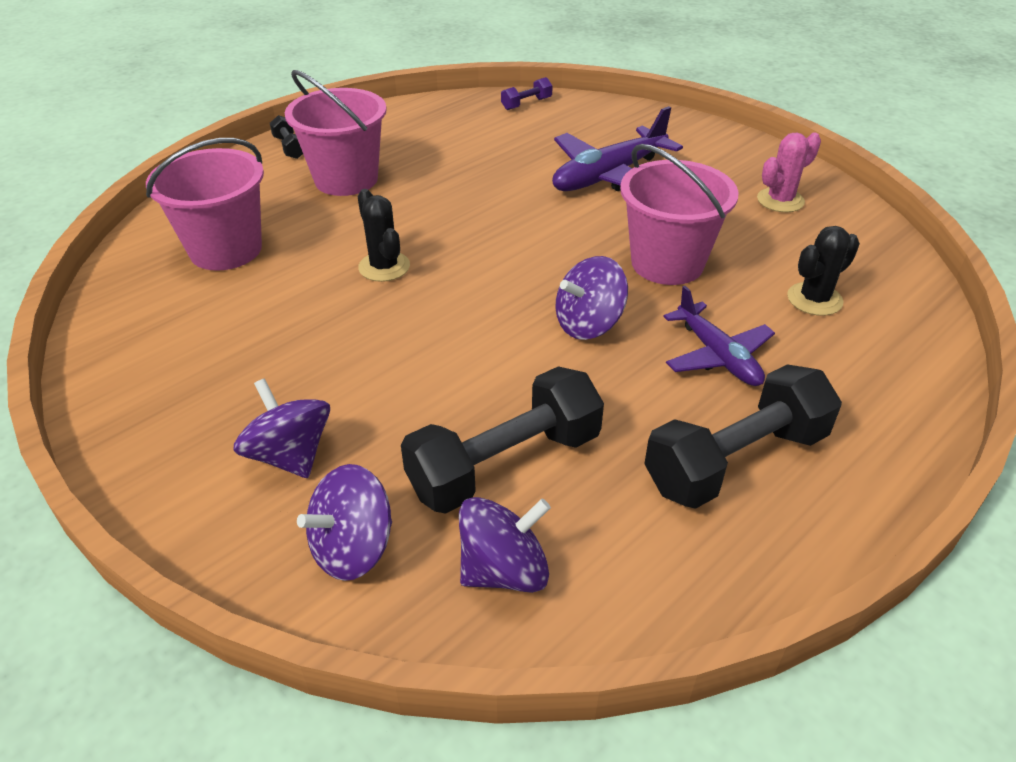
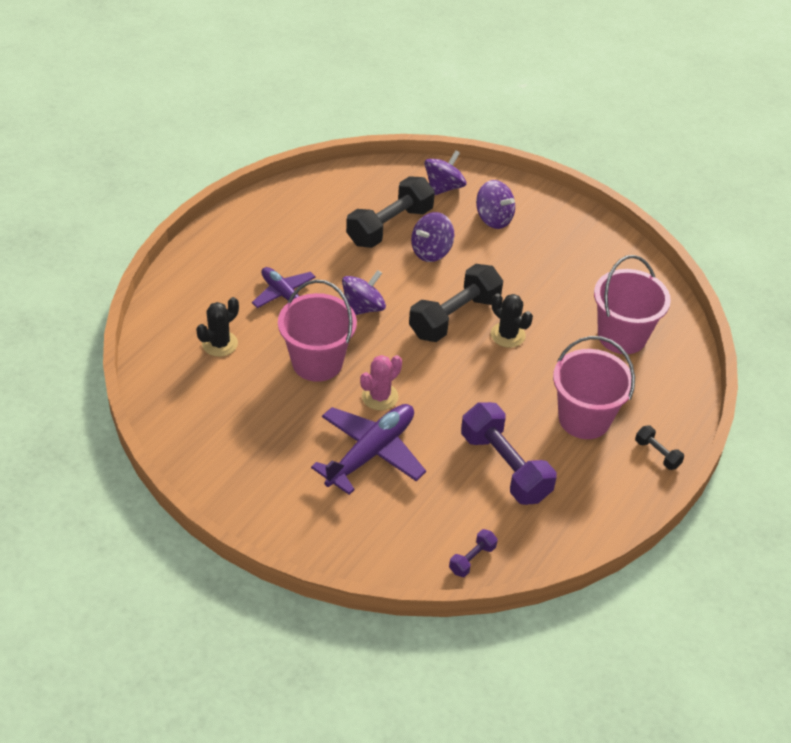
camera: 165 degrees right, 5 degrees up
purple spinning top [459,497,551,593] -> purple spinning top moved to [411,212,454,262]
black dumbbell [644,364,842,509] -> black dumbbell moved to [409,264,503,342]
pink cactus [757,132,821,212] -> pink cactus moved to [360,355,402,410]
none -> purple dumbbell [461,402,557,505]

